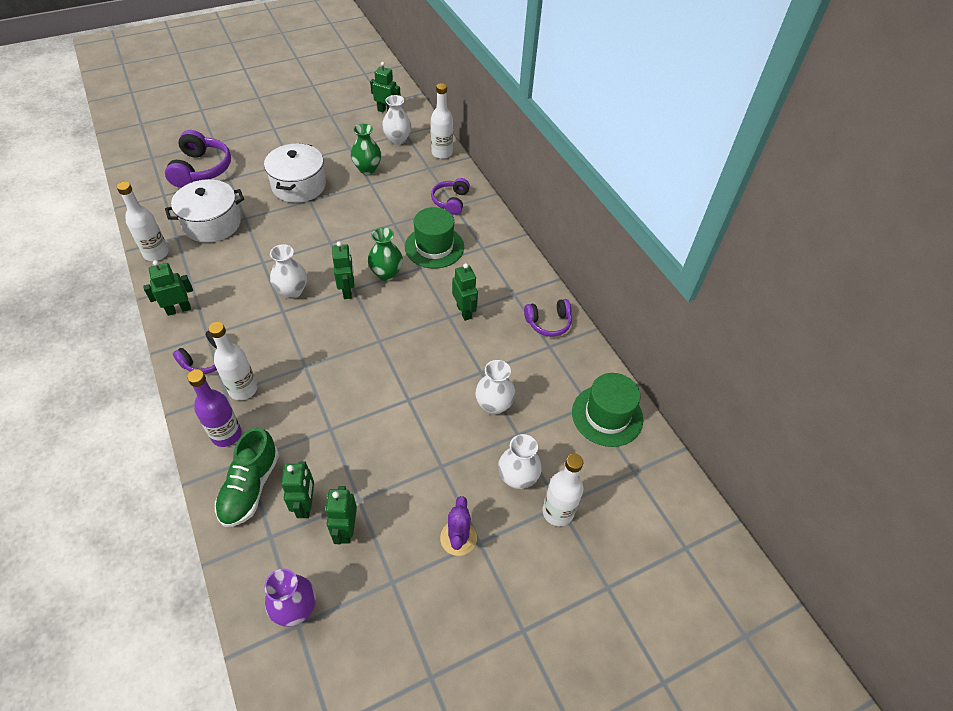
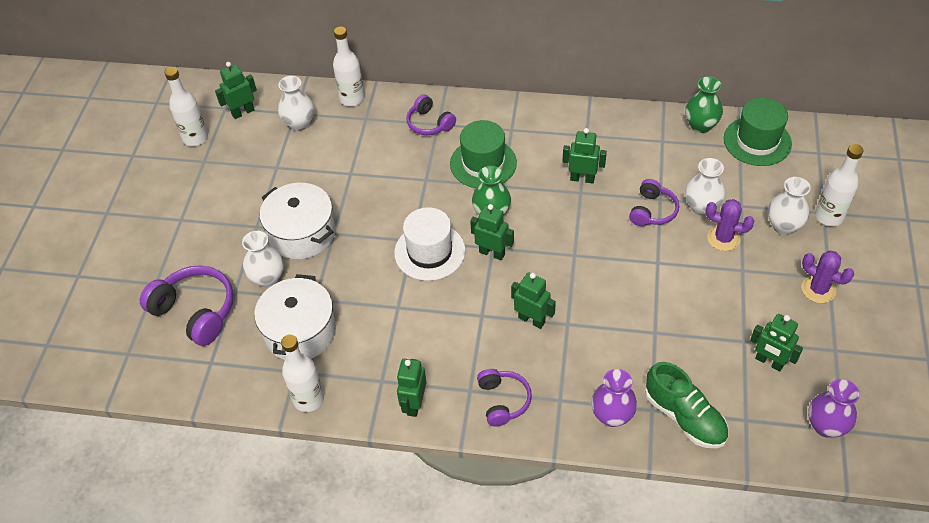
camera: 50 degrees left, 0 degrees up
purple bottle [187,369,242,447] -> purple vase [591,369,637,427]
white bottle [208,322,258,400] -> white bottle moved to [165,67,208,146]
white vase [270,244,307,299] -> white vase moved to [242,231,284,287]
green robot [281,461,314,518] -> green robot moved to [511,272,556,329]
green vase [351,123,381,175] -> green vase moved to [685,76,723,133]
purple headphones [524,299,572,337] -> purple headphones moved to [629,179,679,226]
none -> white hat [394,207,466,281]
none -> purple cactus [705,199,755,251]

